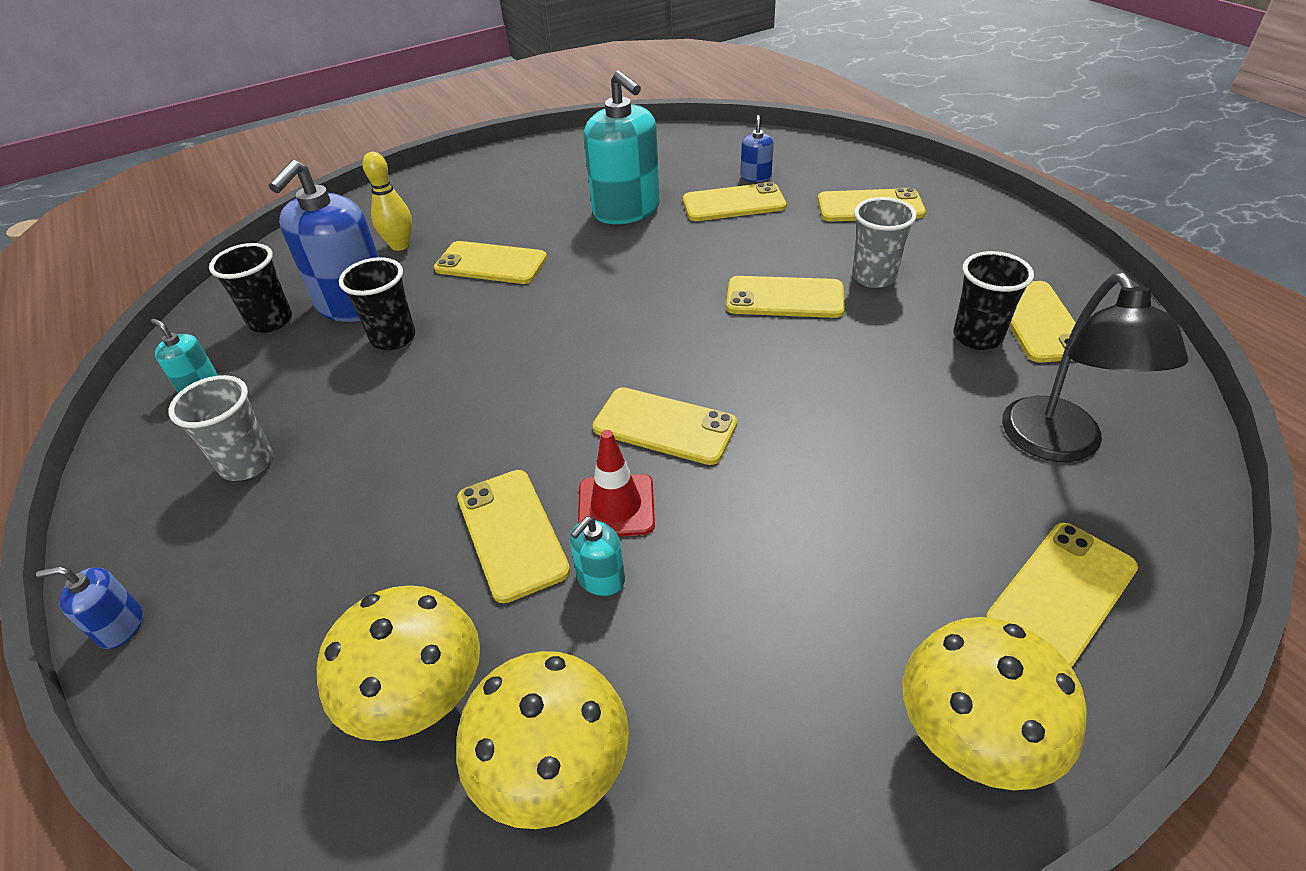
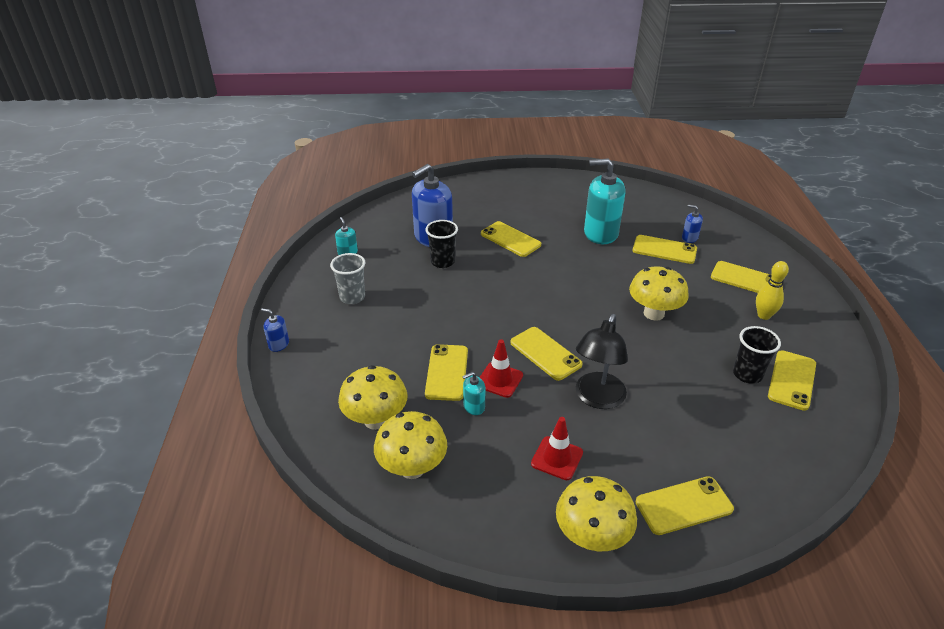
camera: 25 degrees right, 5 degrees down
black cup [209,243,292,333] -> none
yellow bowling pin [362,152,412,251] -> yellow bowling pin moved to [756,261,789,320]
turquoise soap dispenser [584,70,660,224] -> turquoise soap dispenser turned 105 degrees clockwise [584,158,625,244]
yellow phone [726,276,845,318] -> yellow mushroom [629,266,689,321]
blue soap dispenser [741,115,774,182] -> blue soap dispenser turned 90 degrees counterclockwise [682,205,703,243]
grey cup [852,197,917,288] -> none
black lamp [1002,273,1188,462] -> black lamp moved to [576,314,628,409]
none -> red traffic cone [531,417,583,480]

